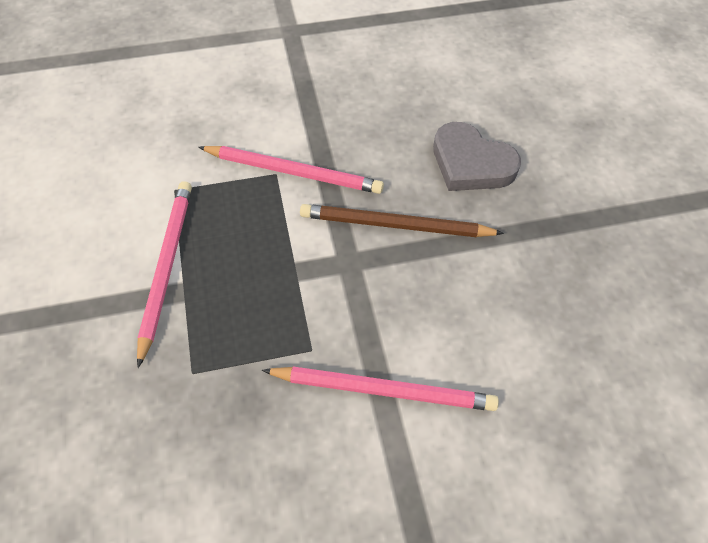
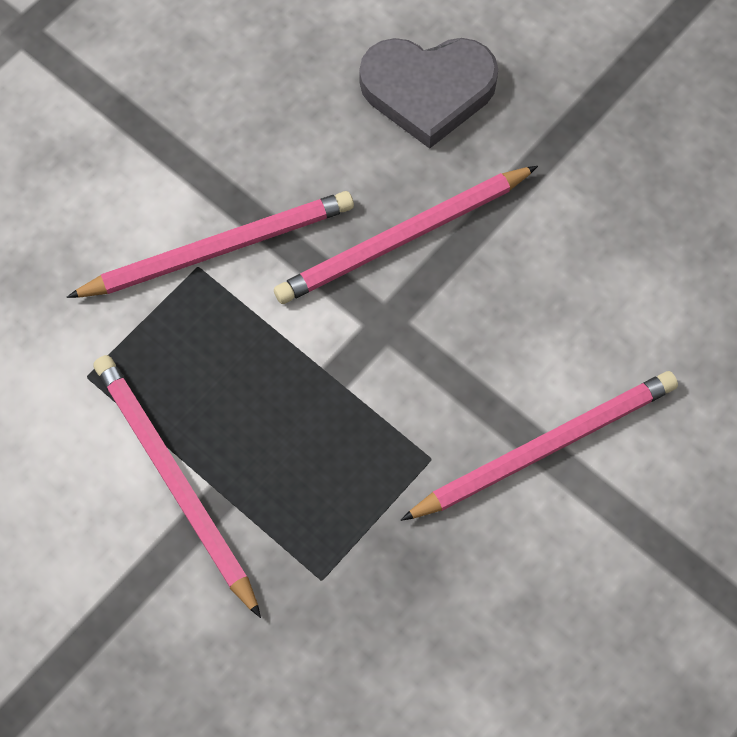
camera: 35 degrees left, 10 degrees up
brown pencil [300,204,504,237] -> pink pencil [274,166,538,304]

